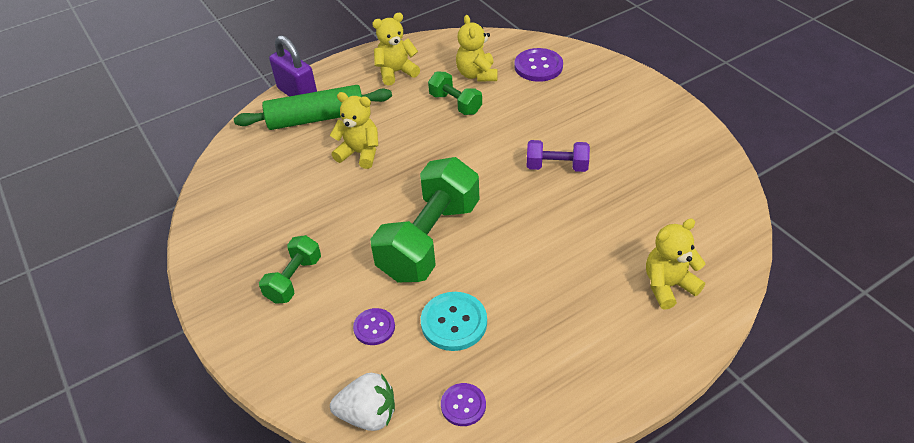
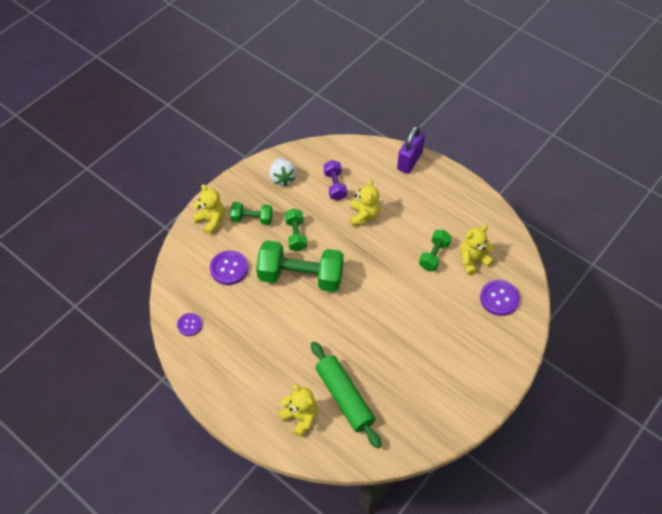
camera: 70 degrees right, 10 degrees up
green rolling pin [234,85,392,130] -> green rolling pin moved to [311,341,381,449]
white strawberry [330,373,395,431] -> white strawberry moved to [269,158,296,186]
purple button [353,308,395,345] -> purple button [210,250,248,285], size x1.60
yellow teddy bear [372,13,420,86] -> yellow teddy bear moved to [192,184,225,235]
turquoise button [421,292,487,351] -> none
purple dumbbell [527,140,590,172] -> purple dumbbell moved to [324,160,347,201]
none -> green dumbbell [285,209,307,251]

